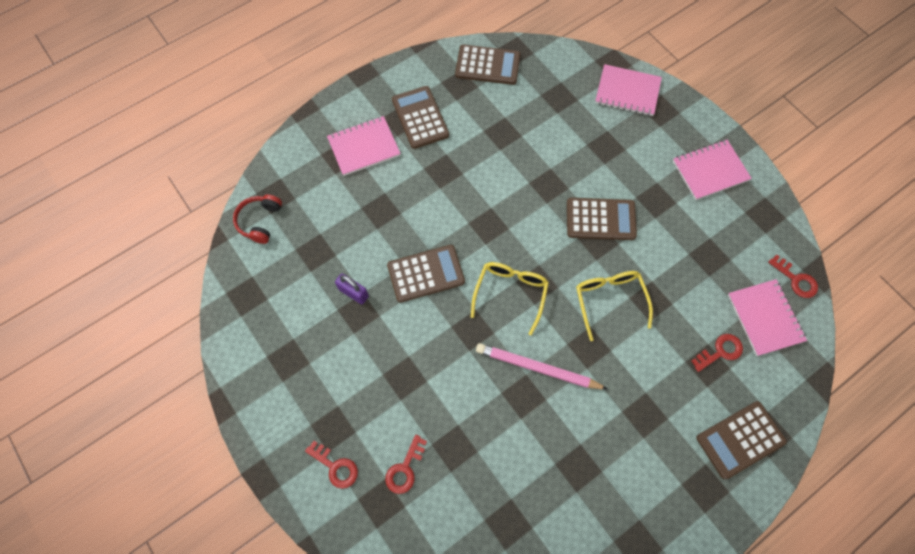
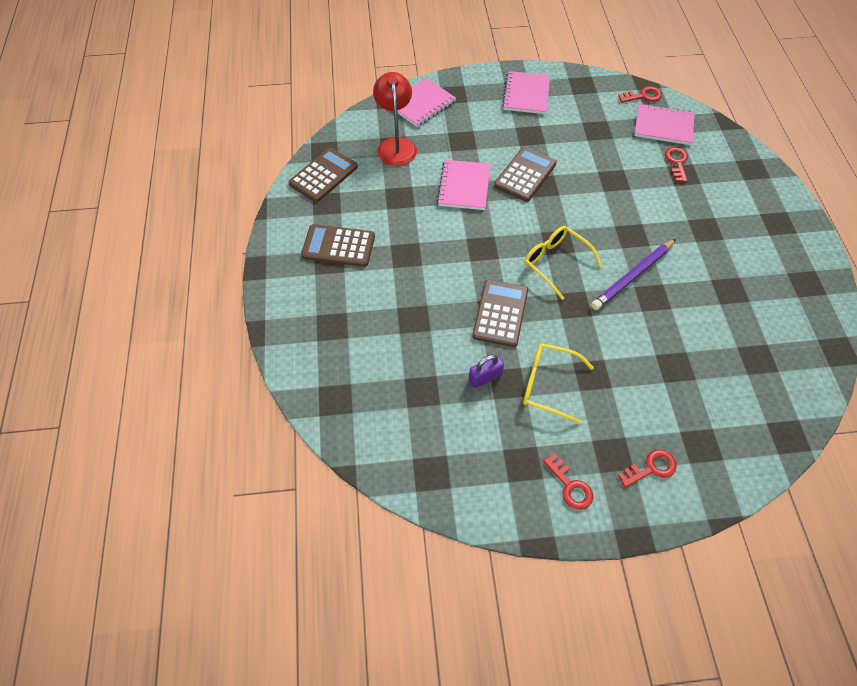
camera: 60 degrees left, 10 degrees down
red headphones [233,194,282,244] -> none
pink notebook [327,116,401,176] -> pink notebook moved to [437,160,490,210]
red key [385,435,427,494] -> red key moved to [543,454,593,510]
pink pencil [476,343,608,390] -> purple pencil [591,239,676,310]
yellow glasses [576,271,653,341] -> yellow glasses moved to [523,343,594,424]
brown calculator [697,401,787,479] -> none
none -> red lamp [373,72,417,166]

